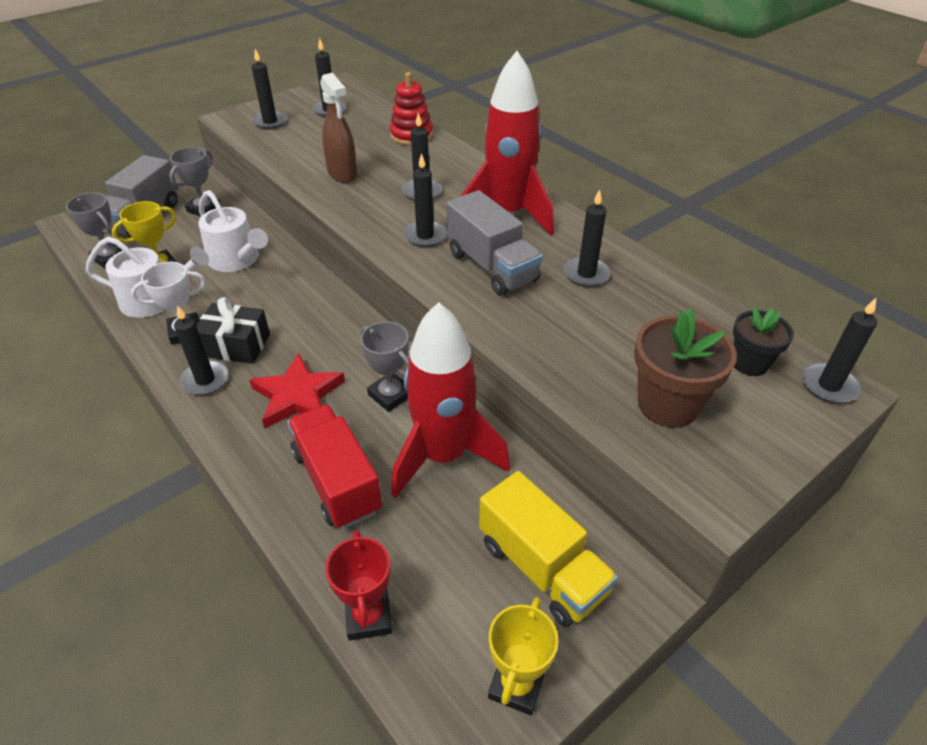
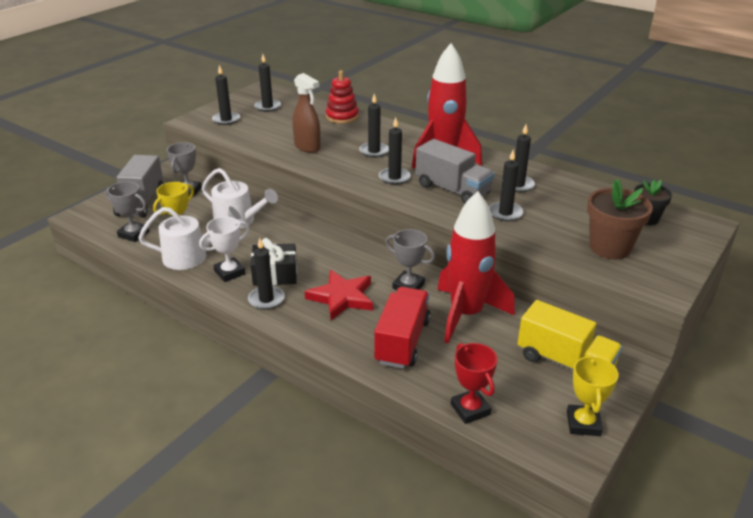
camera: 15 degrees left, 10 degrees down
red truck [287,404,382,529] -> red truck turned 60 degrees clockwise [374,287,431,369]
black candle [802,298,877,403] -> black candle moved to [489,149,524,221]

